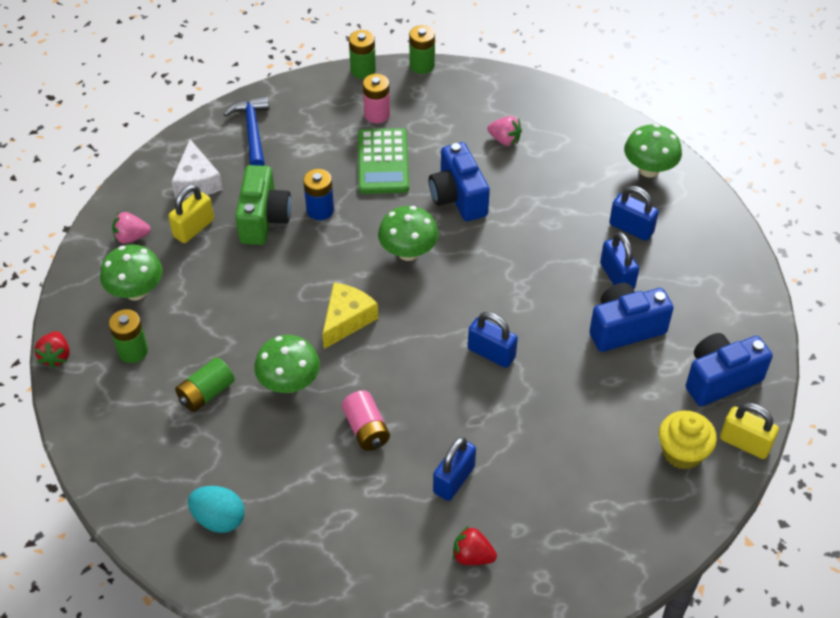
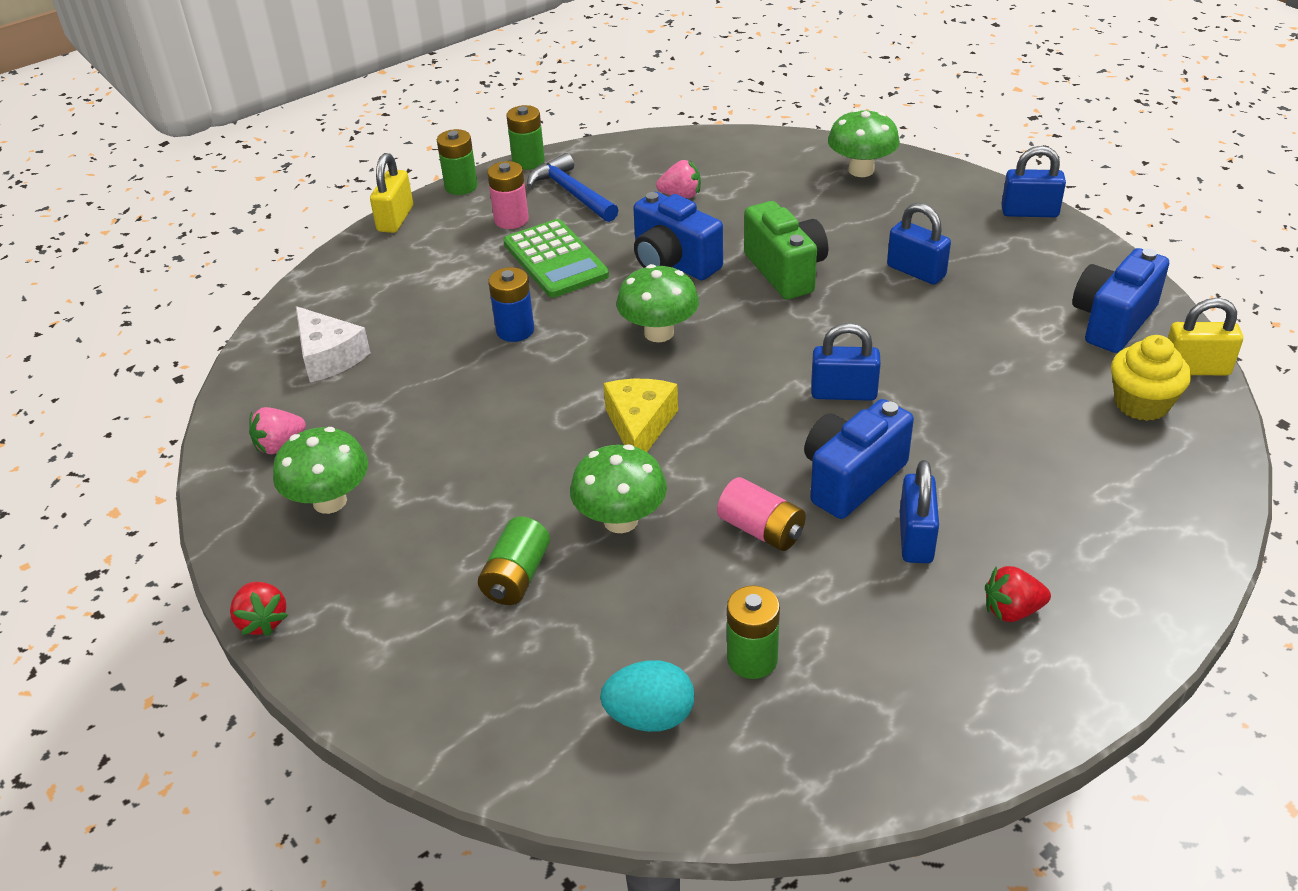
camera: 25 degrees left, 10 degrees down
green battery [109,309,148,363] -> green battery moved to [727,586,780,679]
yellow padlock [168,185,214,243] -> yellow padlock moved to [370,153,413,233]
blue hammer [224,96,269,166] -> blue hammer moved to [527,153,618,222]
green camera [235,165,292,245] -> green camera moved to [744,201,828,300]
blue camera [589,283,673,352] -> blue camera moved to [804,399,914,519]
blue padlock [609,186,659,241] -> blue padlock moved to [1001,146,1066,217]

